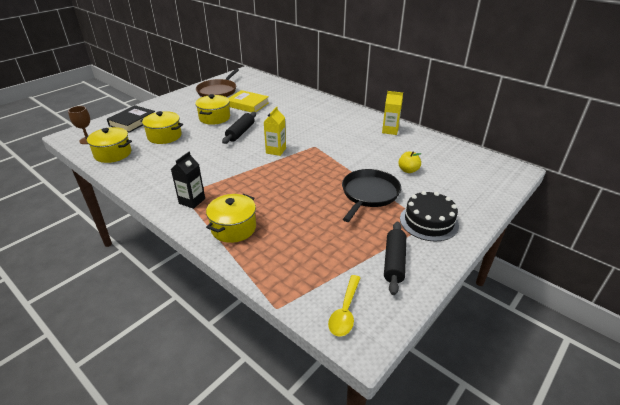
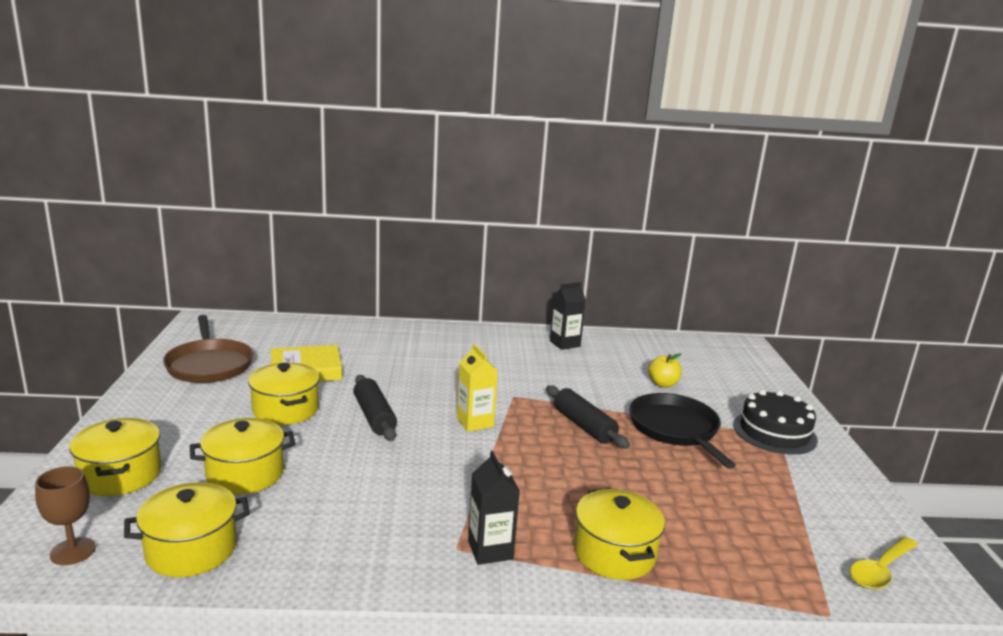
camera: 45 degrees left, 15 degrees down
black book [107,105,155,133] -> yellow pot [69,418,162,496]
yellow spoon [328,275,360,337] -> yellow spoon turned 75 degrees clockwise [850,537,918,589]
yellow carton [382,91,403,135] -> black carton [550,282,586,350]
black rolling pin [384,222,406,295] -> black rolling pin moved to [546,385,630,449]

